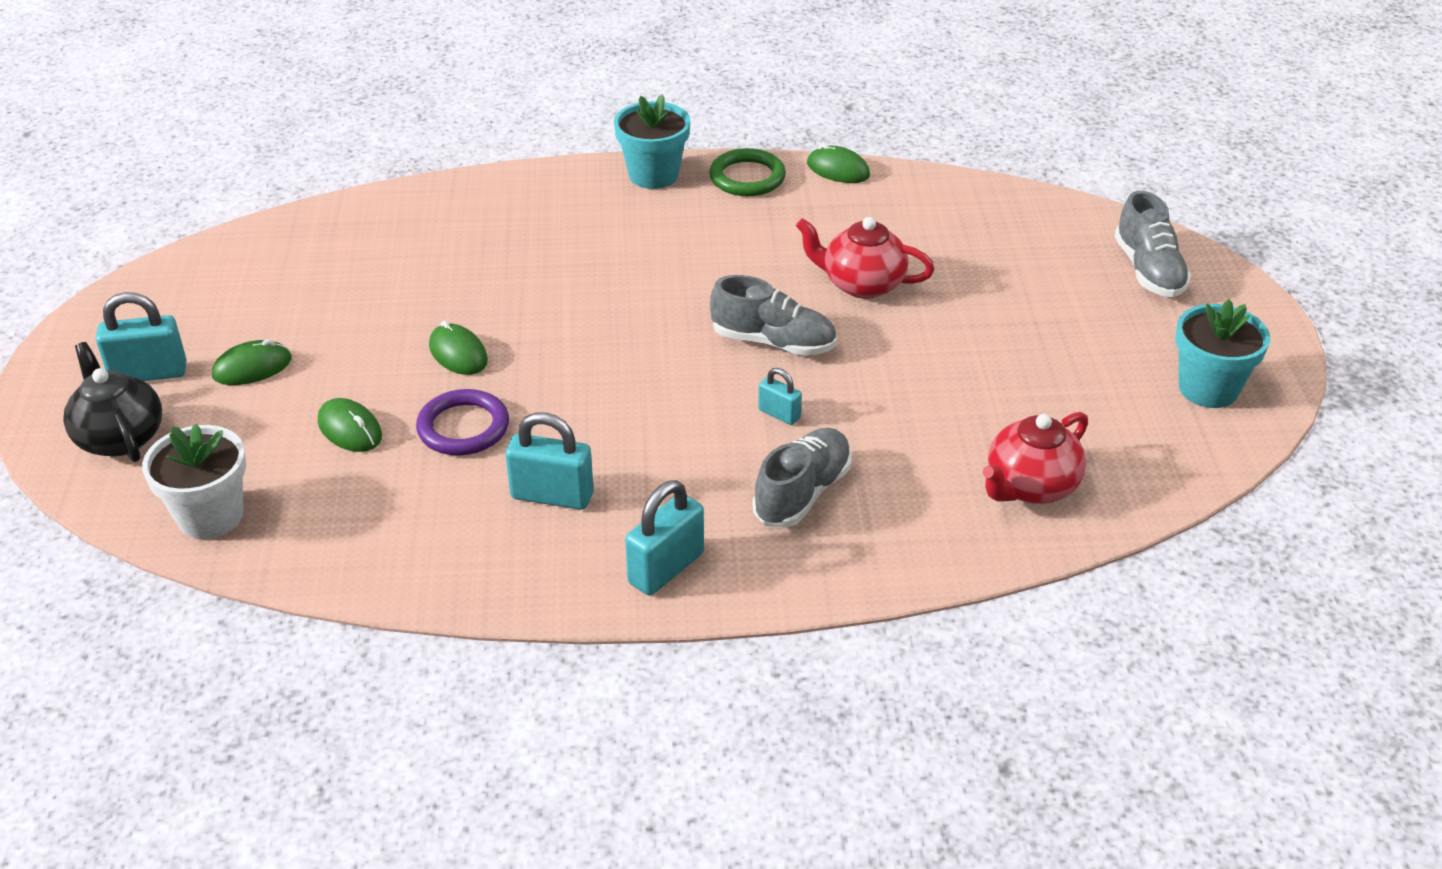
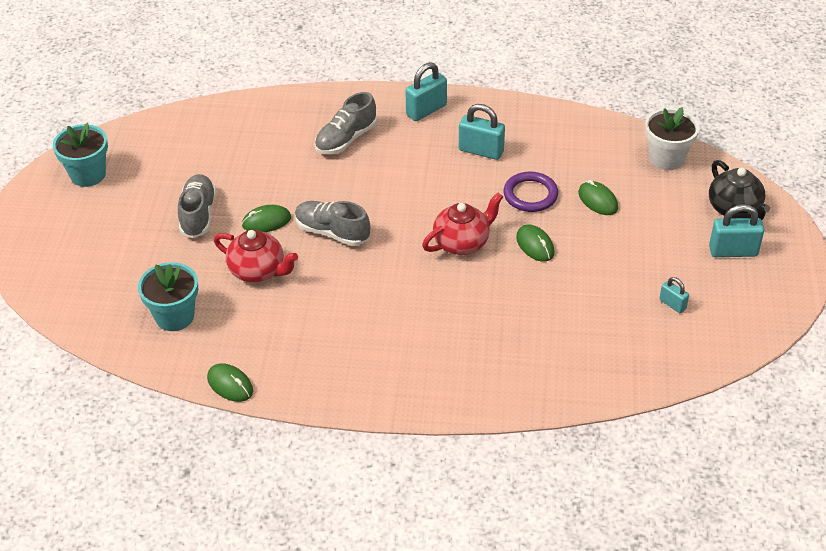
camera: 170 degrees left, 5 degrees up
green mouse [212,339,292,385] -> green mouse moved to [242,205,291,232]
turquoise flower pot [614,94,691,189] -> turquoise flower pot moved to [138,262,198,331]
green ring [709,148,786,196] -> none
turquoise padlock [758,368,802,425] -> turquoise padlock moved to [659,277,689,313]
red teapot [983,412,1088,504] -> red teapot moved to [422,192,503,255]
grey shoe [1115,191,1191,297] -> grey shoe moved to [178,174,216,238]

